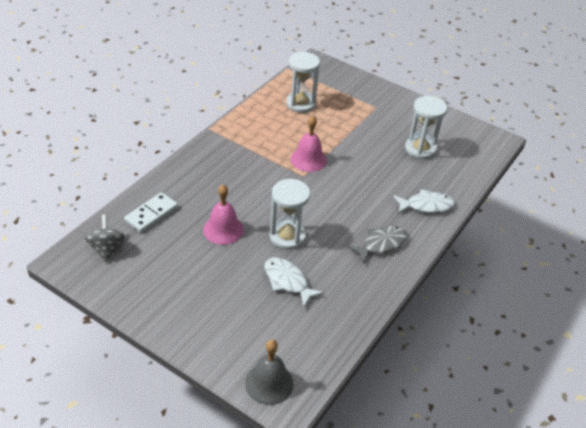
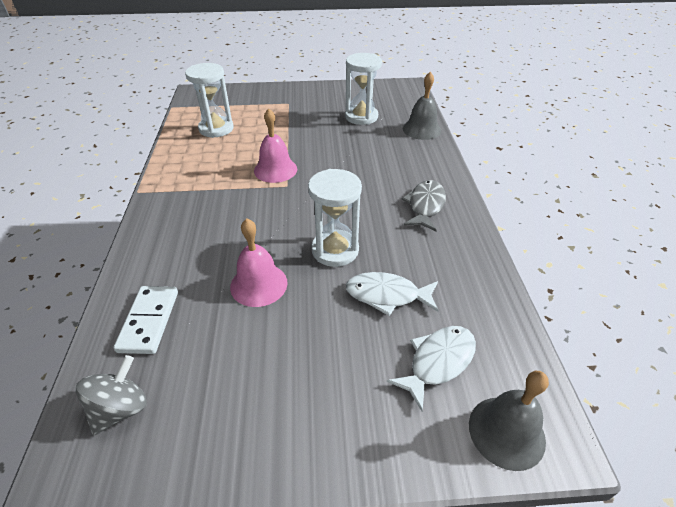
camera: 35 degrees left, 0 degrees up
grey spinning top [85,214,125,262] -> grey spinning top turned 75 degrees clockwise [75,355,147,435]
white fish [393,189,455,214] -> white fish moved to [387,326,476,411]
none -> grey bell [403,72,441,140]

